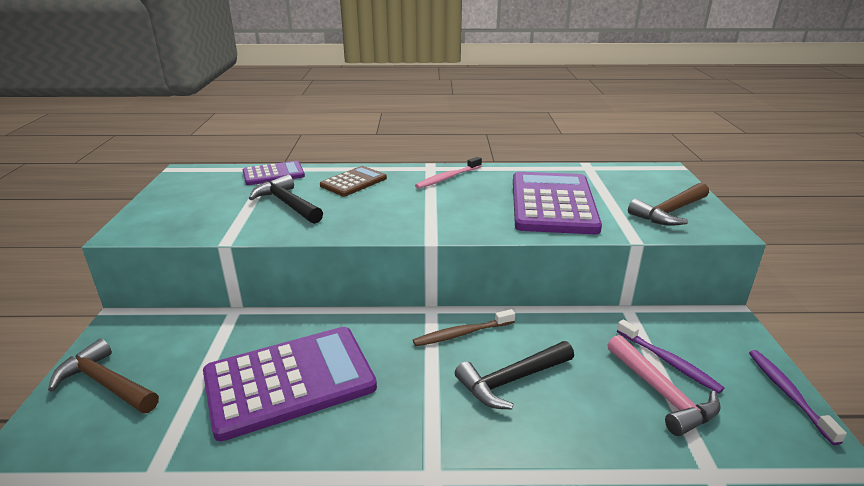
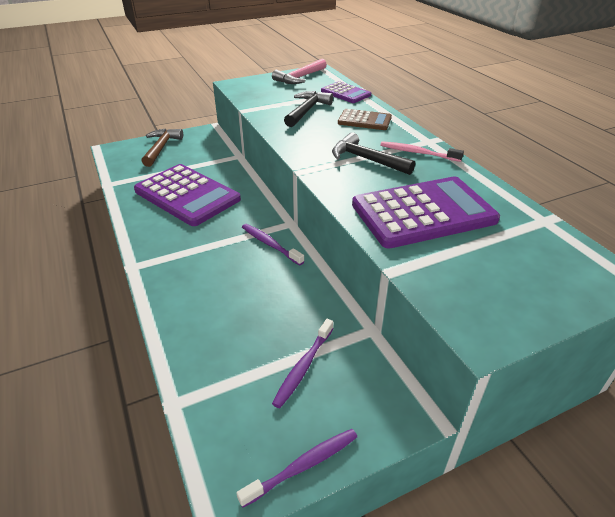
camera: 65 degrees right, 10 degrees up
brown toothbrush [413,309,515,346] -> purple toothbrush [242,224,304,265]
black hammer [455,341,574,410] -> black hammer moved to [332,132,415,175]
pink hammer [607,335,721,436] -> pink hammer moved to [272,59,327,84]
brown hammer [628,183,709,226] -> none

